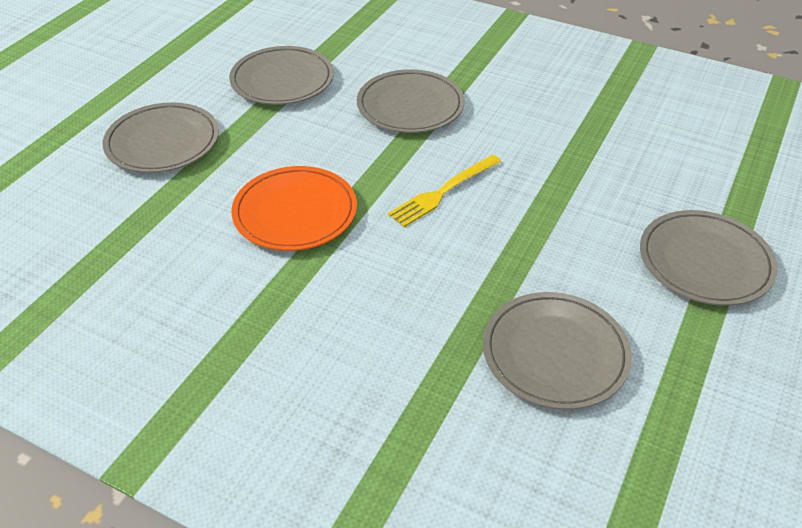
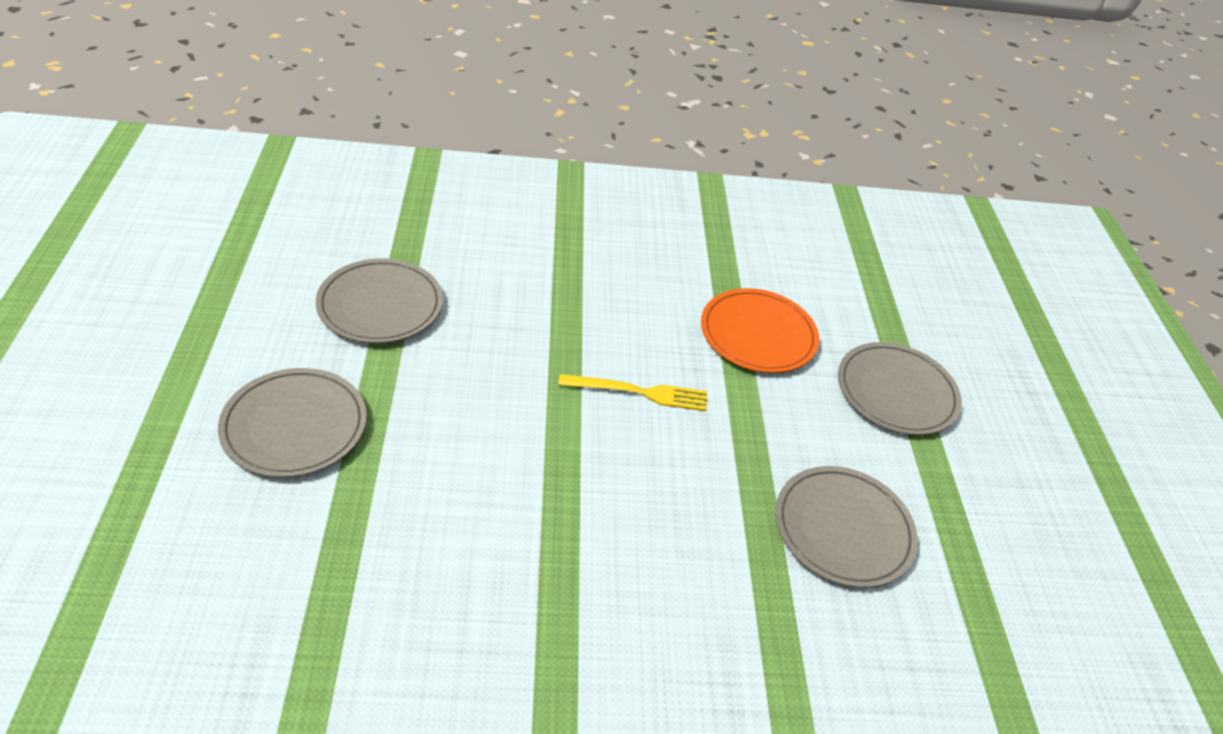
camera: 35 degrees left, 0 degrees up
orange plate [232,166,357,251] -> orange plate moved to [701,288,819,373]
grey plate [357,69,465,133] -> none
yellow fork [388,155,501,227] -> yellow fork turned 105 degrees counterclockwise [558,374,707,411]

